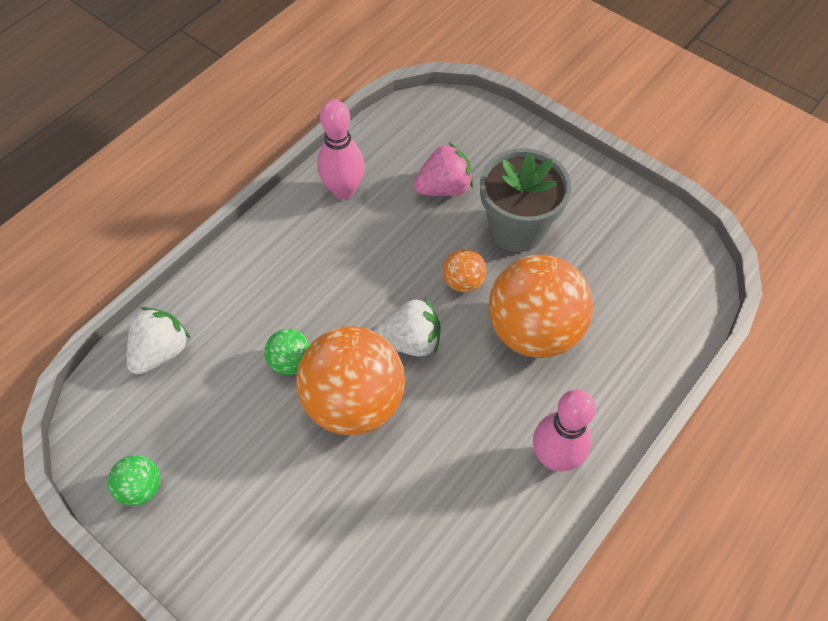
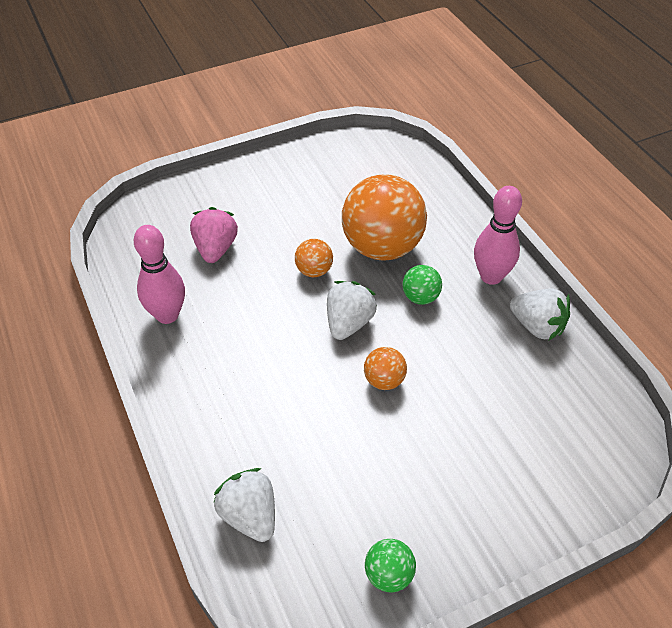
camera: 65 degrees left, 10 degrees down
green ball [264,329,310,375] -> green ball moved to [402,265,442,305]
orange ball [296,326,405,435] -> orange ball [364,347,407,390], size x0.45
grey flower pot [480,148,571,252] -> none
none -> white strawberry [510,289,570,341]

